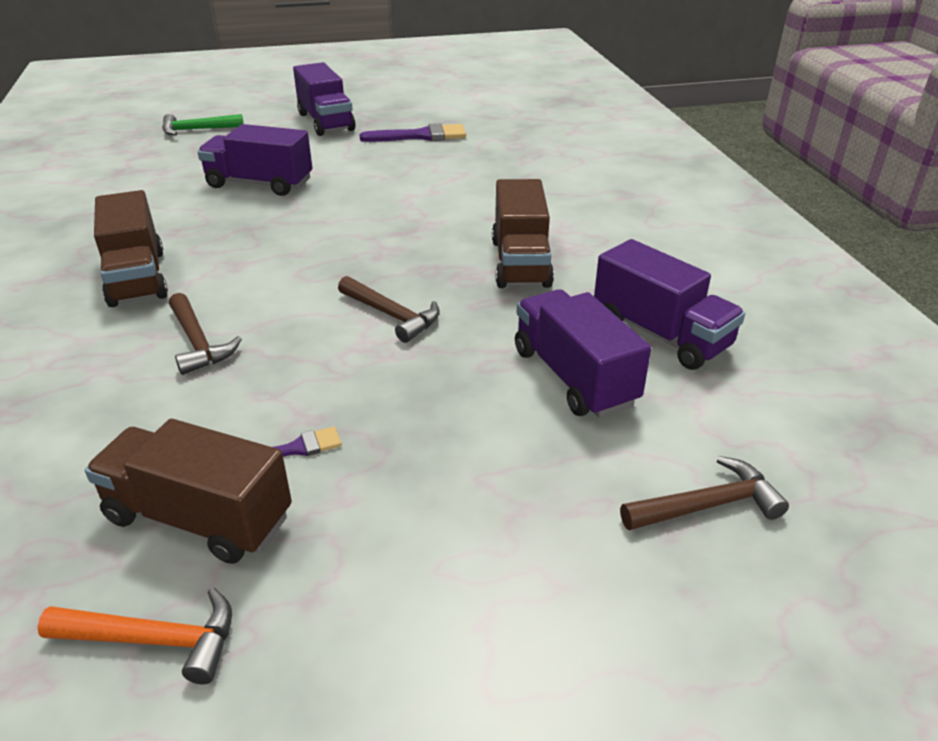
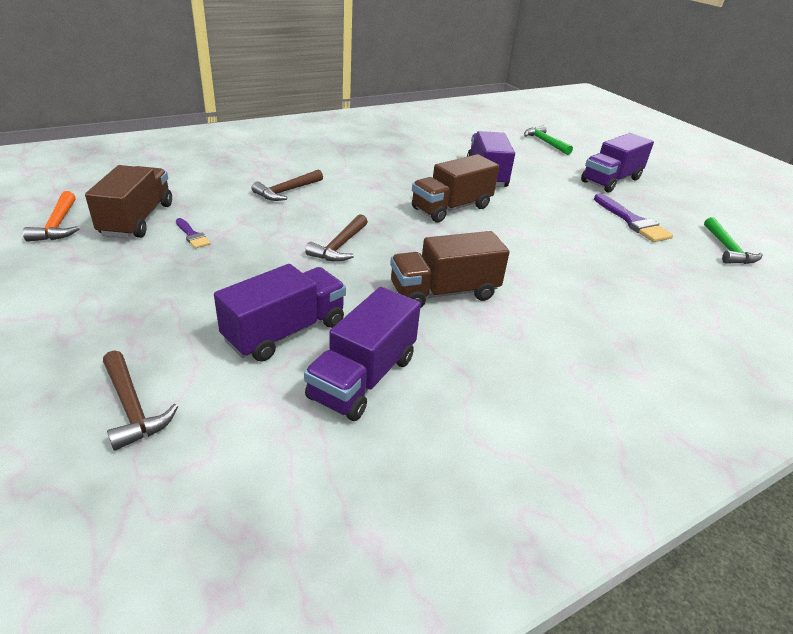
camera: 70 degrees right, 0 degrees up
brown truck [94,190,168,307] -> brown truck moved to [412,154,499,223]
none -> green hammer [704,217,763,264]

